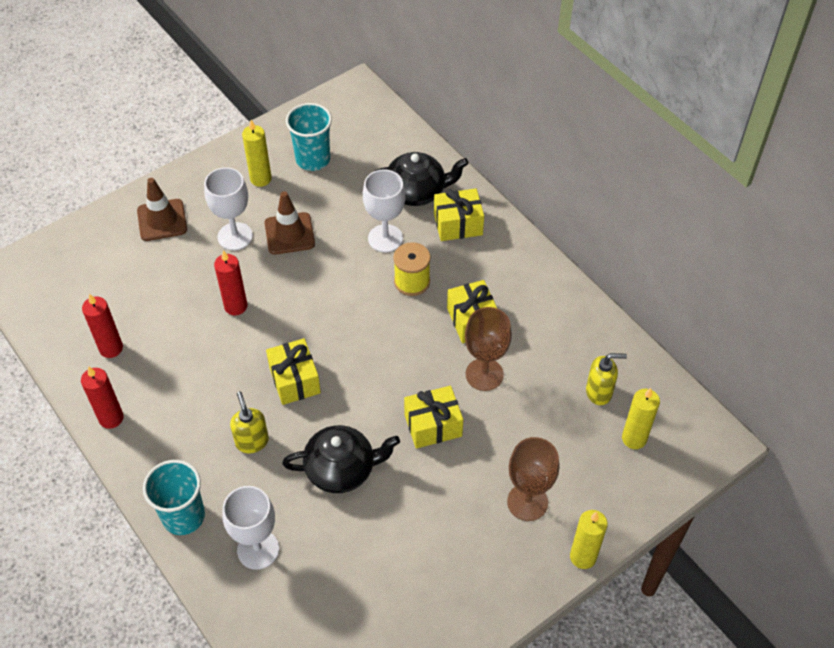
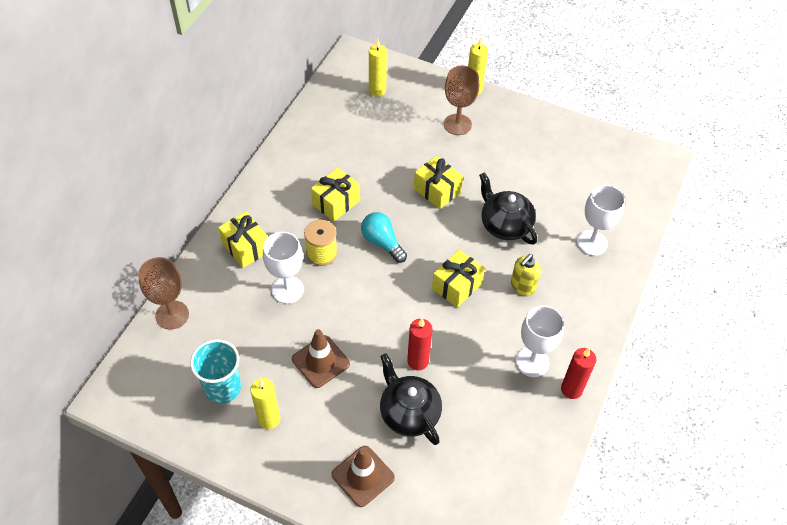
camera: 120 degrees left, 0 degrees up
red candle [82,294,123,358] -> none
turquoise cup [143,460,205,535] -> none
white goblet [204,167,253,250] -> white goblet moved to [516,306,564,377]
black teapot [373,152,469,206] -> black teapot moved to [380,353,442,445]
brown goblet [465,307,512,391] -> brown goblet moved to [138,257,189,330]
yellow soap dispenser [586,353,627,405] -> none
none -> turquoise light bulb [361,212,407,263]

